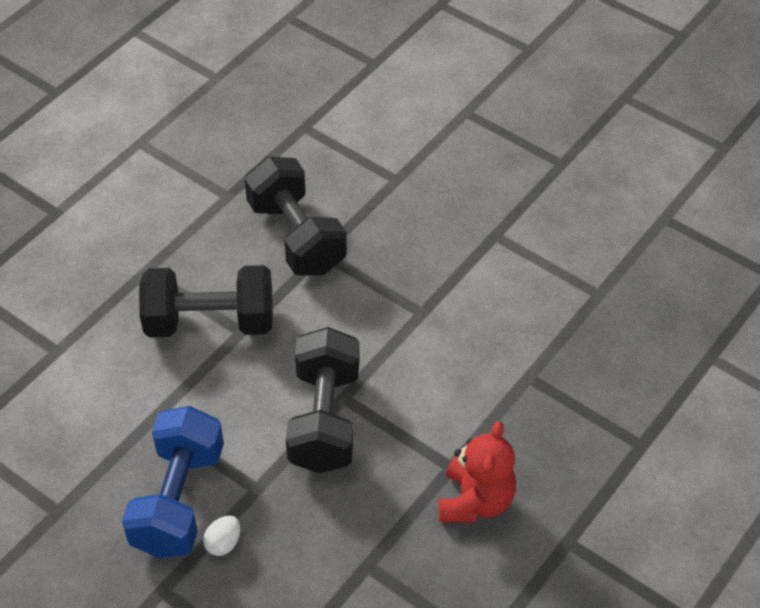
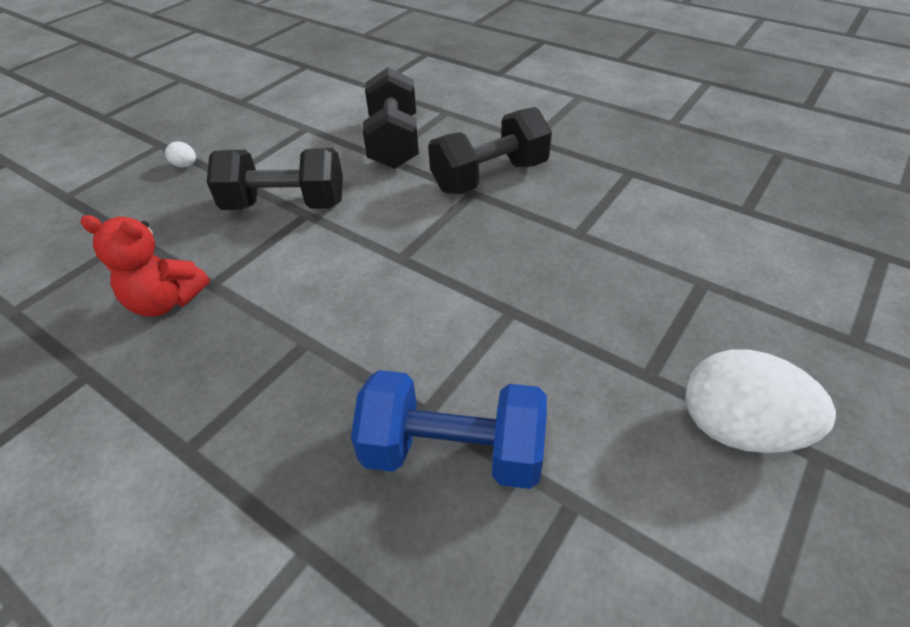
camera: 90 degrees right, 5 degrees down
blue dumbbell [122,406,224,558] -> blue dumbbell moved to [351,370,547,489]
none -> white egg [685,350,836,453]

